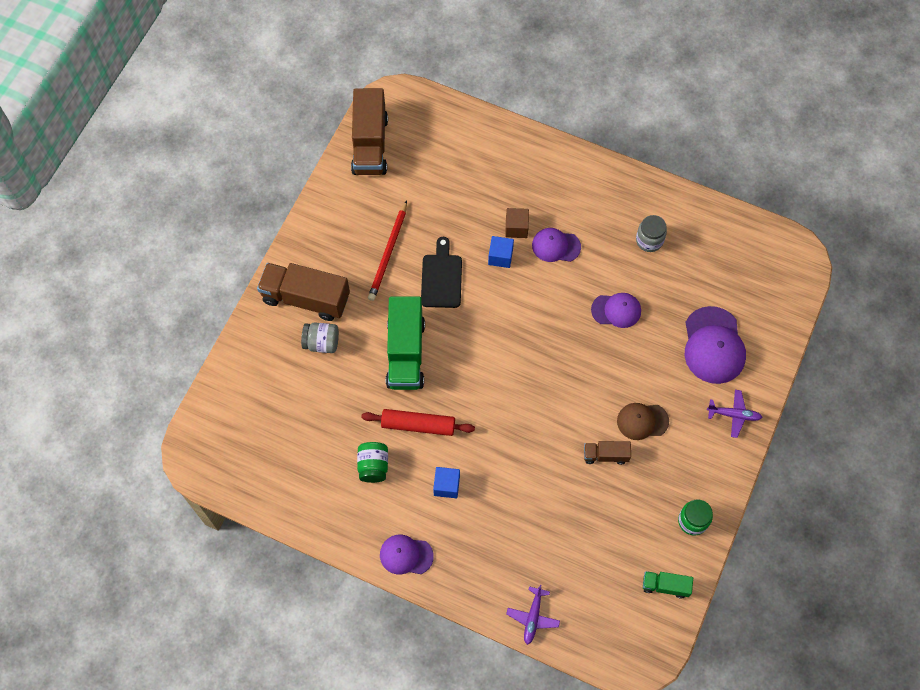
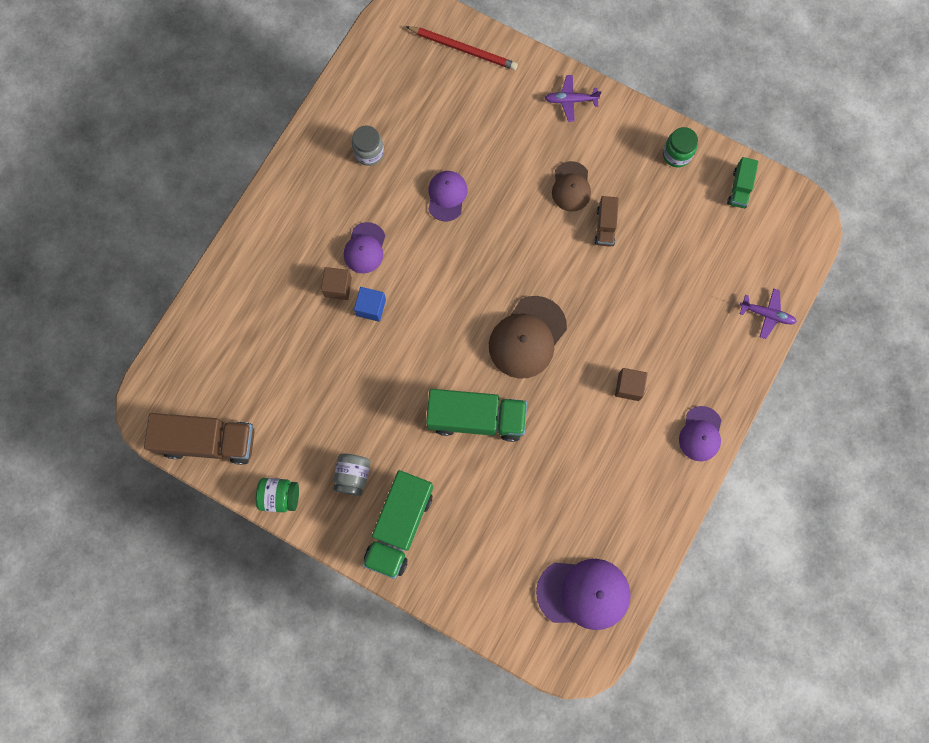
camera: 85 degrees left, 10 degrees up
brown truck [257,263,350,321] -> green truck [362,470,433,579]
grey jar [301,323,339,353] -> grey jar moved to [333,453,370,496]
green jar [357,442,388,483] -> green jar moved to [256,478,299,512]
red rolling pin [361,409,475,436] -> none
red pencil [368,201,407,301] -> red pencil moved to [405,26,518,70]
black cutting board [421,237,462,308] -> none
blue cube [433,467,460,498] -> brown cube [615,368,648,401]
purple cap [685,306,746,384] -> purple cap moved to [536,559,631,630]
purple plane [707,390,762,438] -> purple plane turned 105 degrees counterclockwise [545,75,601,122]
none -> brown cap [489,296,567,379]

